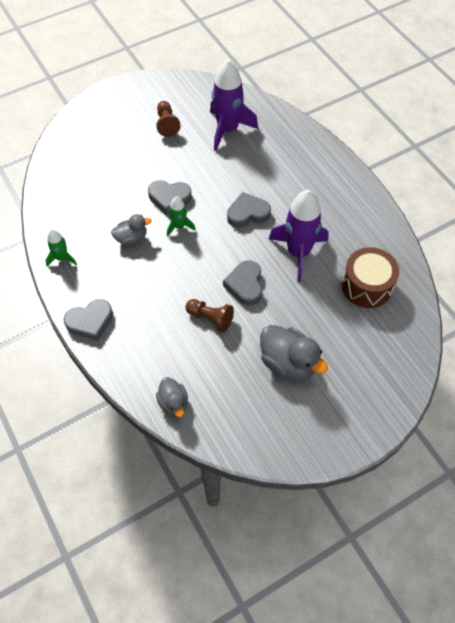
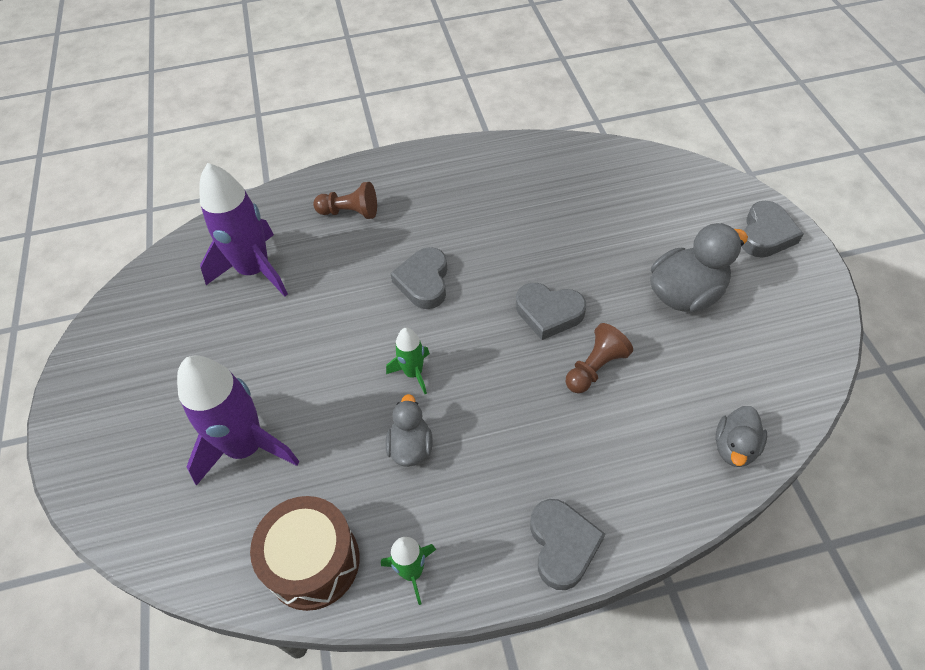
camera: 70 degrees left, 5 degrees down
grey heart [148,180,192,215] -> grey heart moved to [741,201,804,258]
brown pawn [156,101,181,137] -> brown pawn moved to [313,182,377,219]
grey duck [156,377,188,417] -> grey duck turned 120 degrees clockwise [715,406,767,467]
purple rocket [269,190,328,282] -> purple rocket moved to [177,356,300,486]
brown drum [342,247,399,308] -> brown drum moved to [250,496,360,611]

